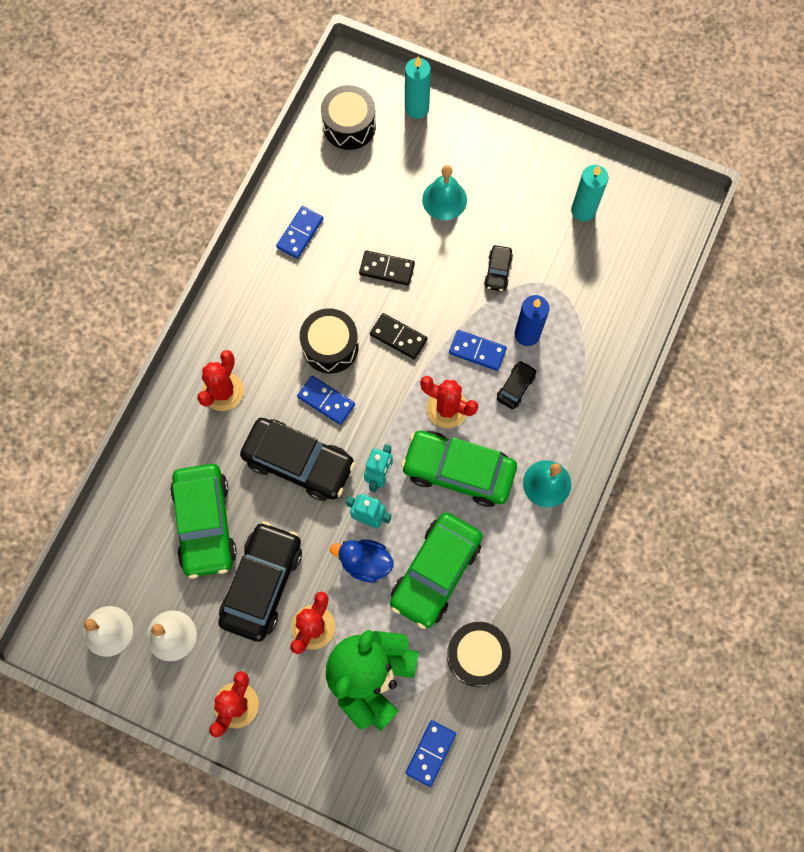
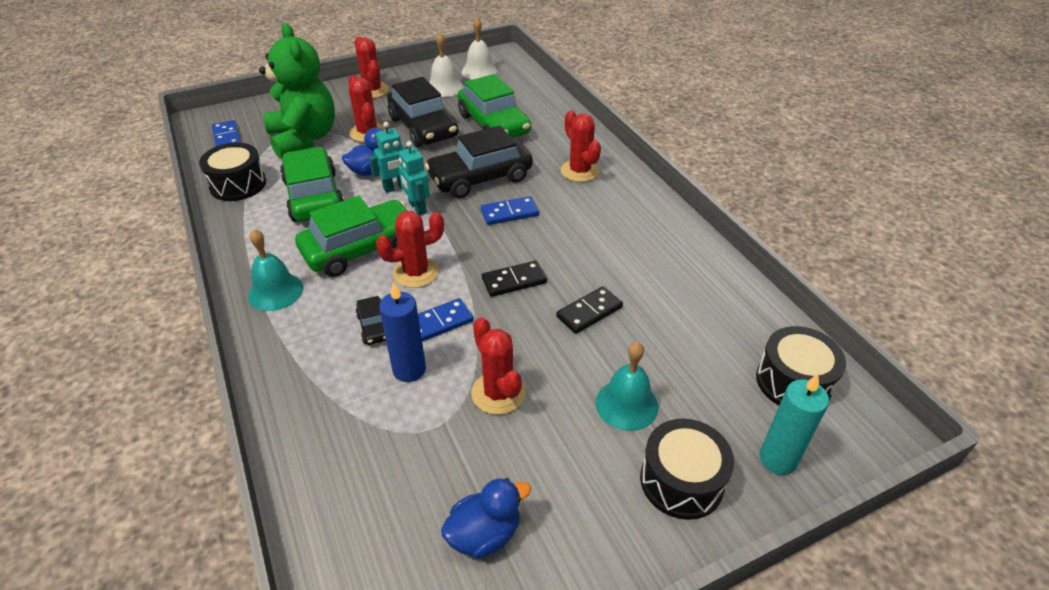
camera: 130 degrees right, 30 degrees down
green car [170,464,237,579] -> green car turned 150 degrees counterclockwise [458,74,531,137]
blue domino [276,206,323,259] -> none
black drum [300,308,359,373] -> black drum moved to [640,419,734,520]
black car [484,245,513,291] -> red cactus [471,317,526,415]
turquoise candle [571,165,608,221] -> blue duck [441,478,531,559]

